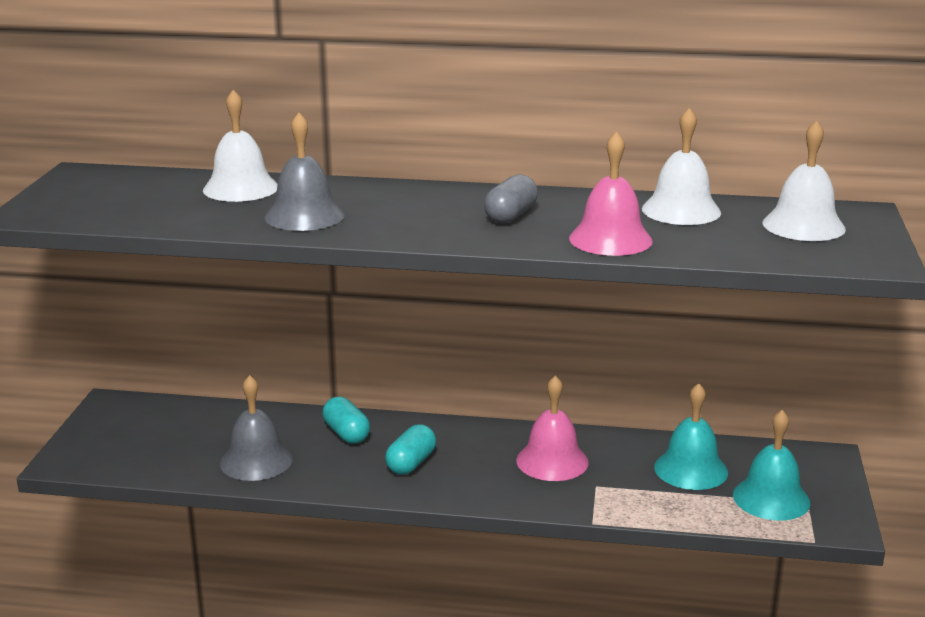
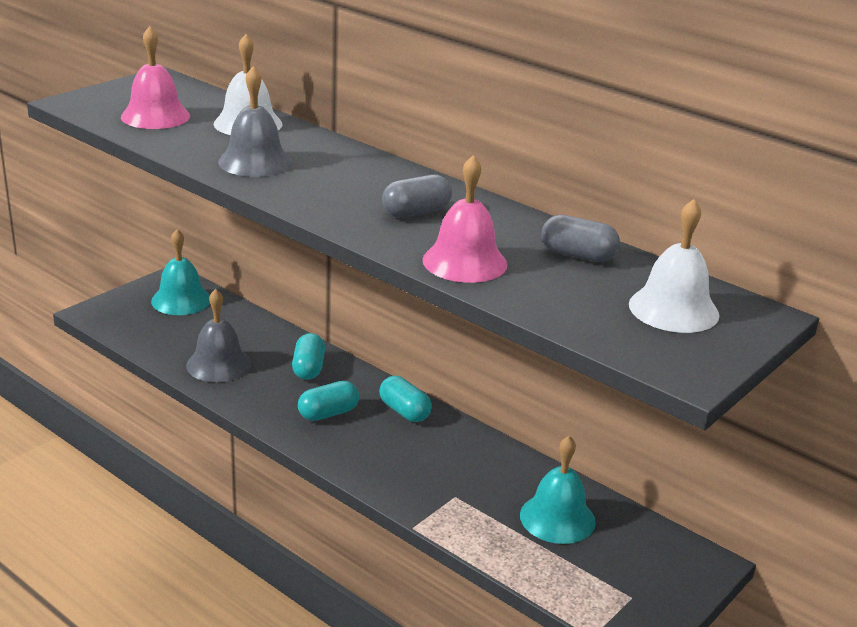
camera: 30 degrees right, 5 degrees up
pink bell [516,375,589,481] -> pink bell moved to [121,26,190,129]
white bell [642,108,721,225] -> grey capsule [541,215,620,262]
turquoise bell [733,410,810,521] -> turquoise bell moved to [151,229,210,315]
none -> turquoise capsule [379,376,432,422]

